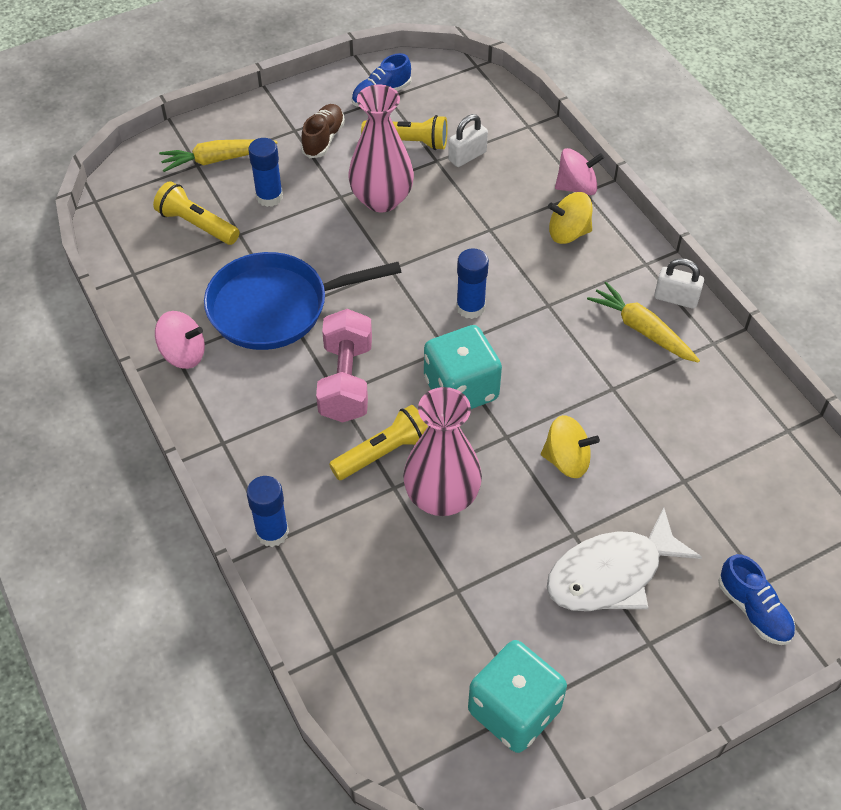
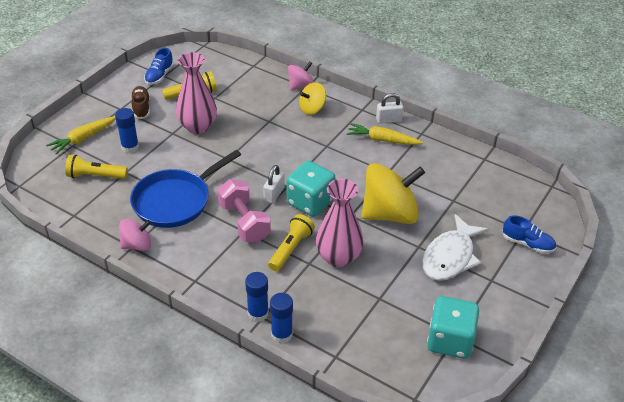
camera: 30 degrees left, 10 degrees down
white padlock [448,114,488,167] -> white padlock moved to [263,165,285,203]
blue glue stick [456,248,489,319] -> blue glue stick moved to [270,293,293,344]
yellow spinning top [541,415,600,478] -> yellow spinning top [361,163,425,224], size x1.92

